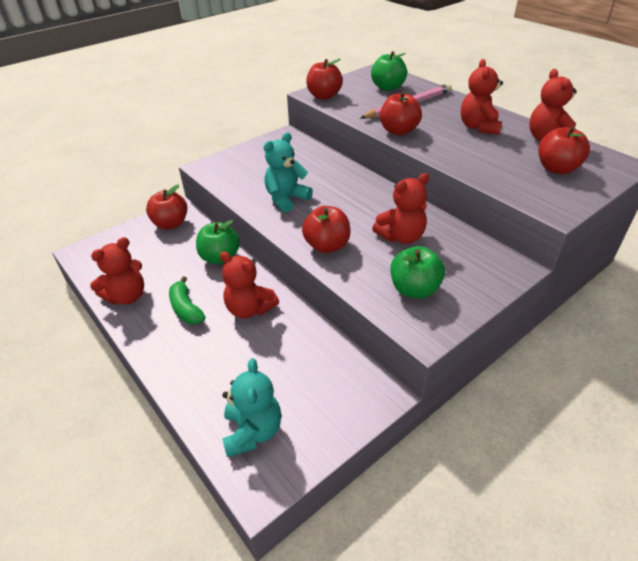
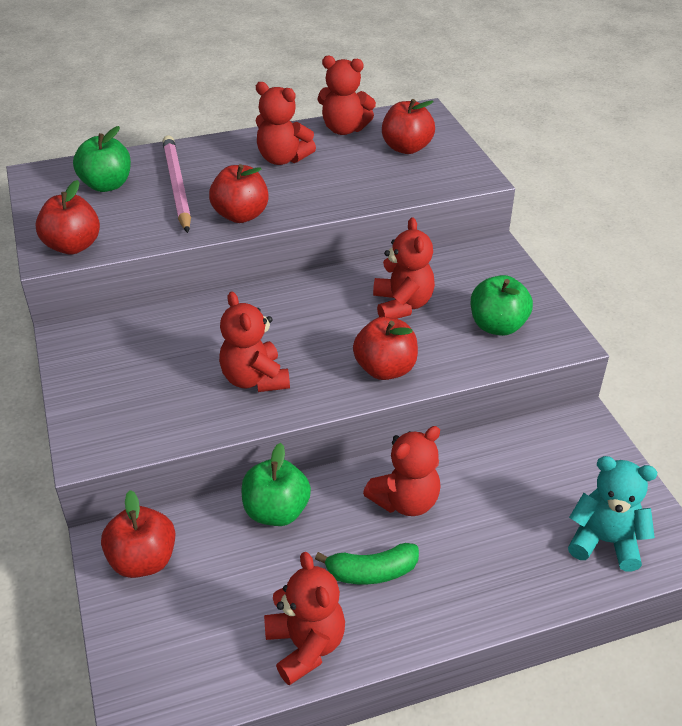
camera: 70 degrees left, 0 degrees up
turquoise teddy bear [264,132,313,213] -> red teddy bear [219,291,290,392]

